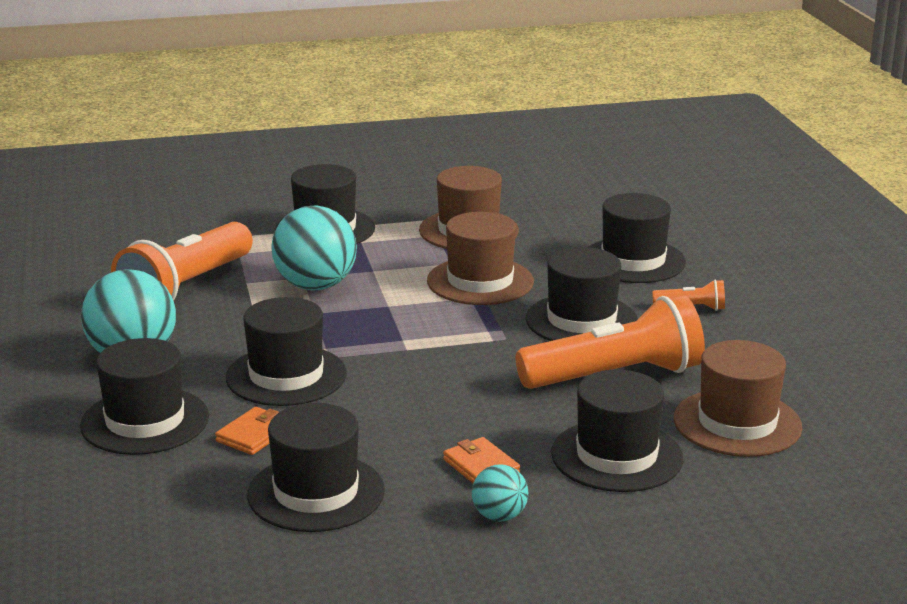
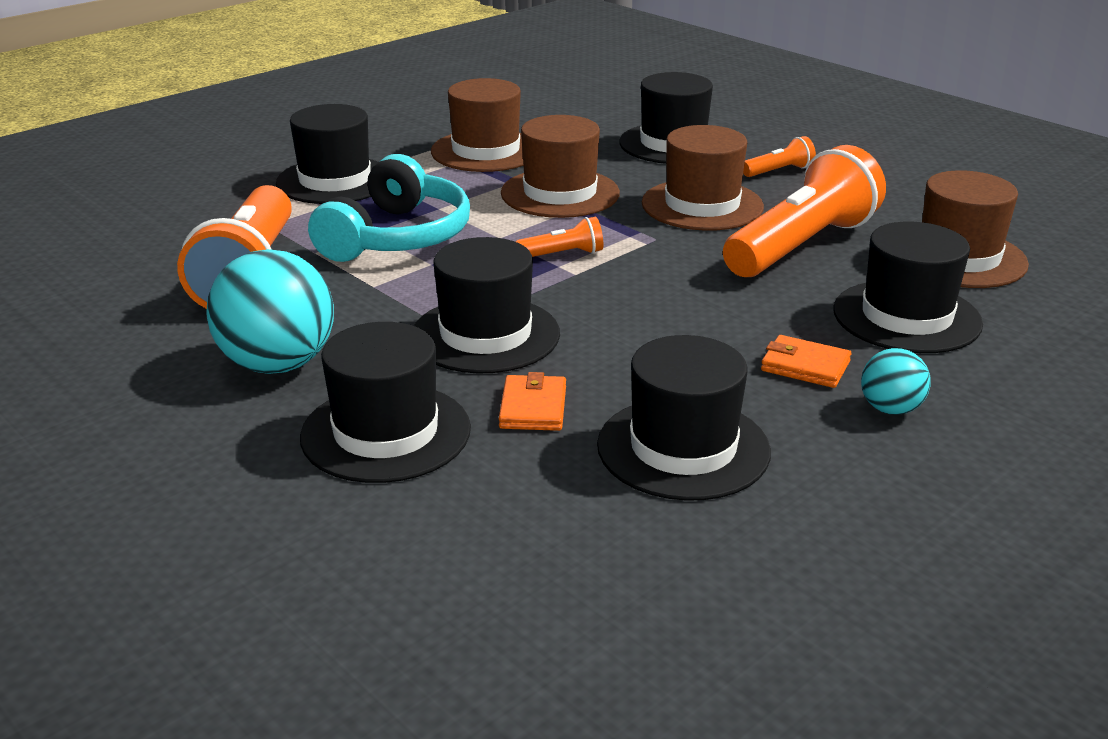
camera: 30 degrees left, 5 degrees up
turquoise ball [272,205,357,290] -> turquoise headphones [308,154,470,262]
black hat [526,247,638,341] -> brown hat [642,125,764,231]
none -> orange flashlight [515,217,604,257]

